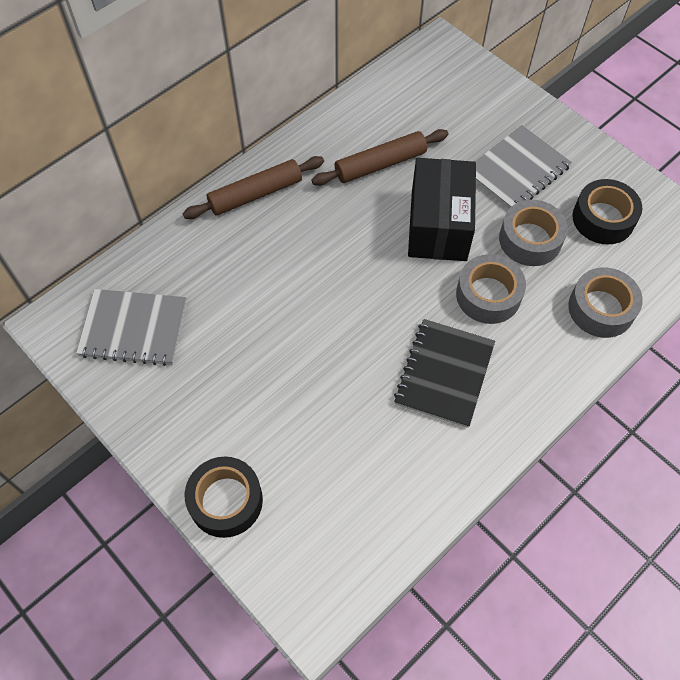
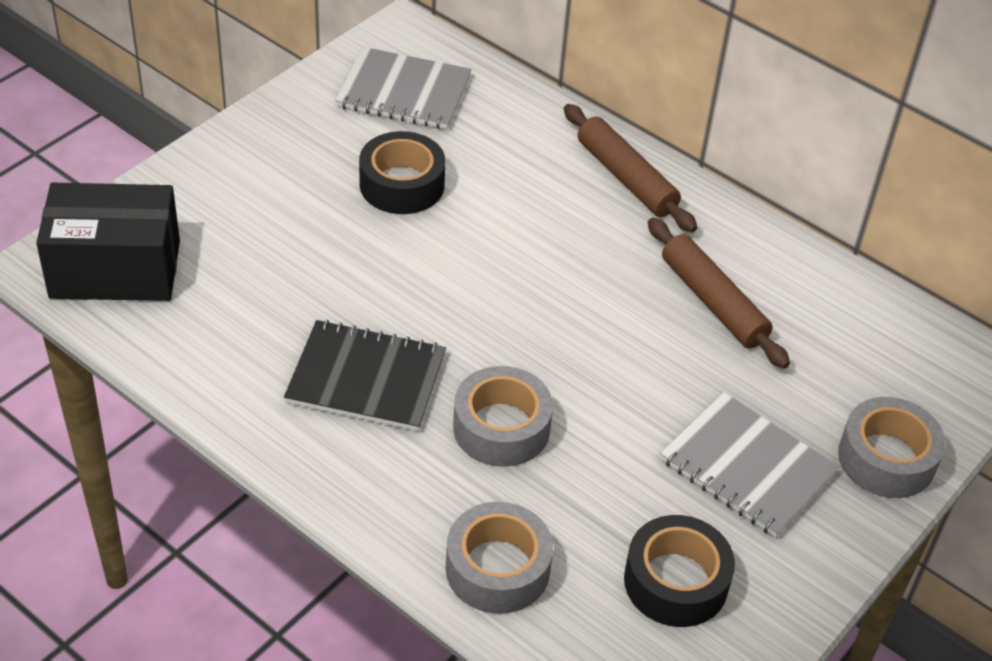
camera: 80 degrees right, 15 degrees down
grey notebook [76,289,187,366] -> grey notebook turned 75 degrees counterclockwise [335,47,472,129]
black tape [185,457,263,538] -> black tape moved to [359,131,445,214]
black box [408,158,476,261] -> black box moved to [36,183,180,301]
grey tape [499,200,568,266] -> grey tape moved to [838,397,945,498]

